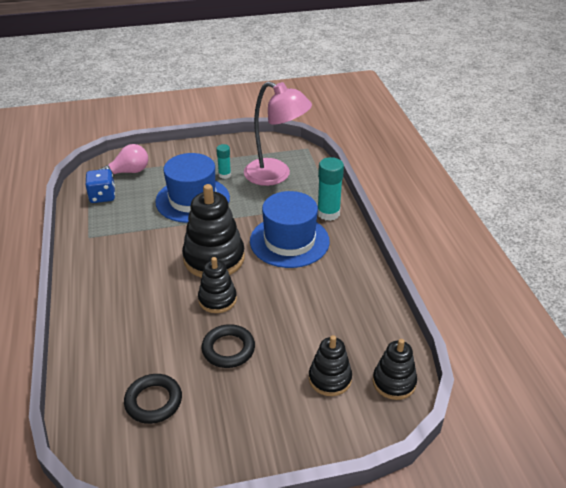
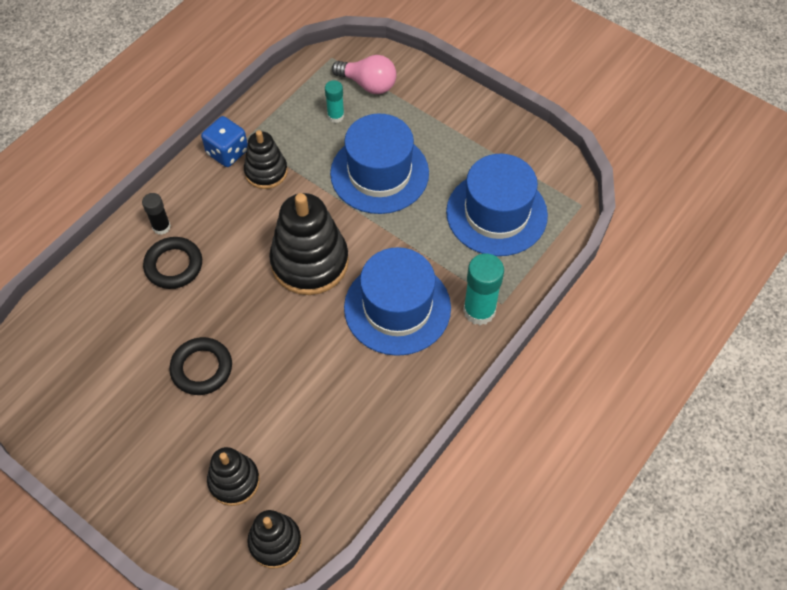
camera: 50 degrees right, 20 degrees up
blue dice [86,169,115,203] -> blue dice moved to [201,116,248,167]
black ring [124,374,182,424] -> black ring moved to [143,237,202,289]
black stacking toy [198,257,237,313] -> black stacking toy moved to [244,130,288,189]
turquoise glue stick [216,144,231,179] -> turquoise glue stick moved to [325,80,344,123]
pink lamp [244,81,312,186] -> blue hat [446,154,548,256]
none -> black glue stick [142,193,171,235]

